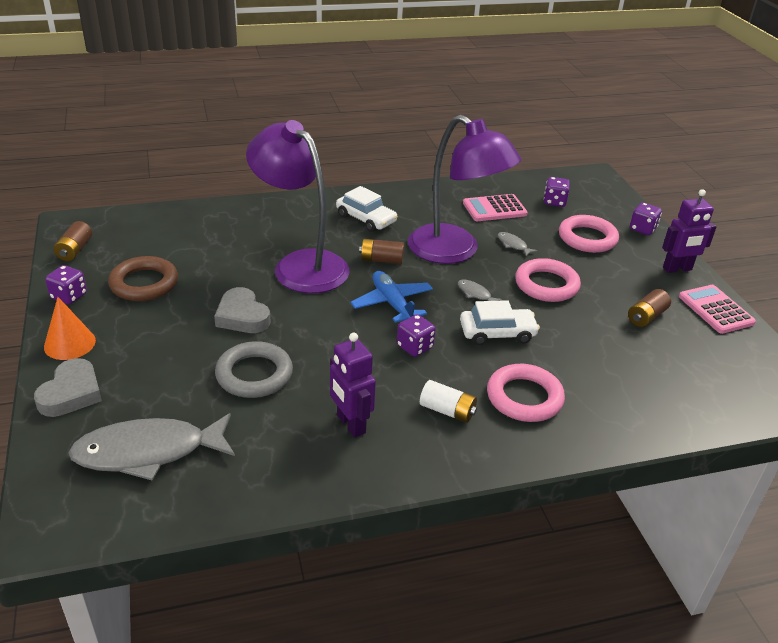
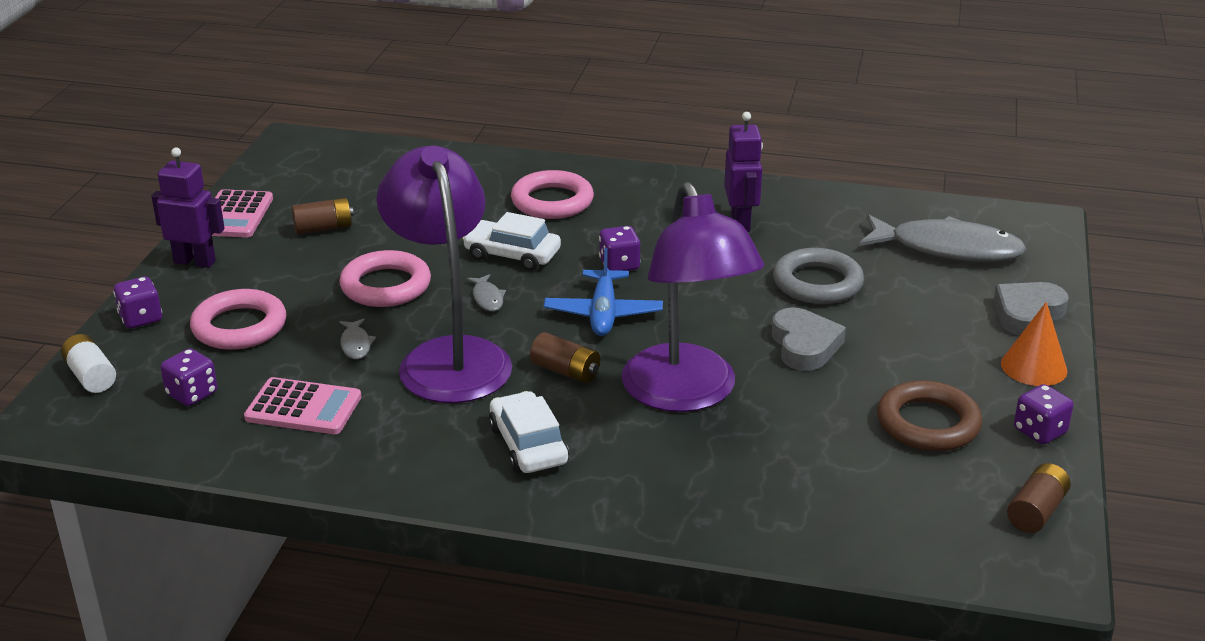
camera: 150 degrees left, 5 degrees down
white battery [420,380,477,423] -> white battery moved to [61,334,116,393]

